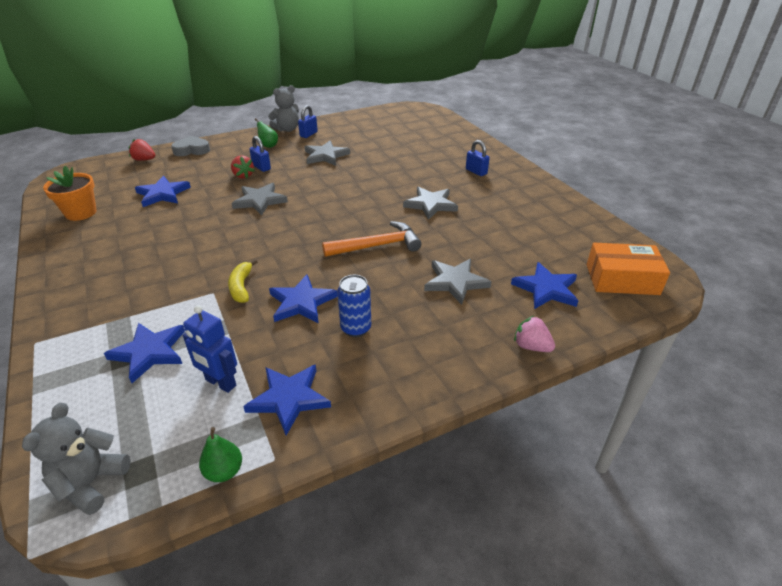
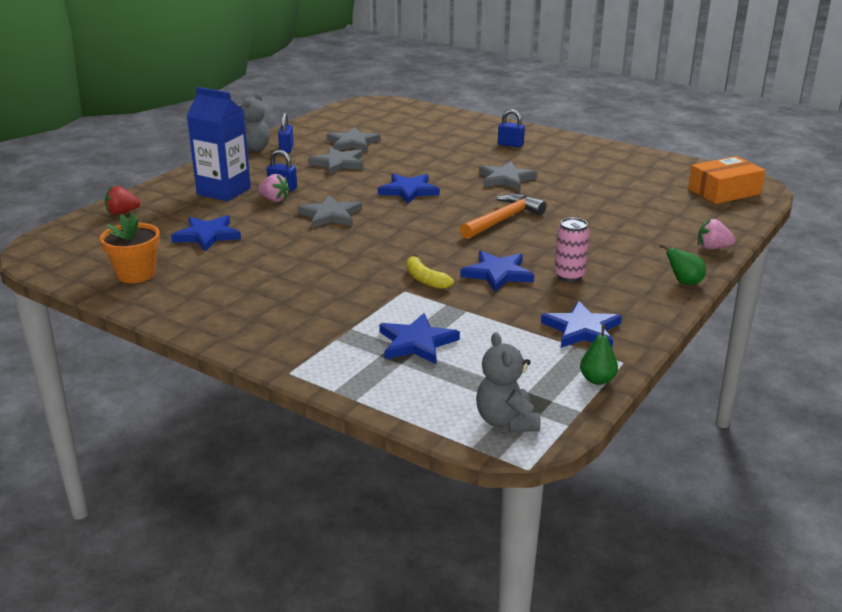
camera: 30 degrees left, 10 degrees down
grey heart [171,136,210,156] -> none
blue robot [183,305,237,393] -> none
red strawberry [231,155,255,179] -> pink strawberry [258,174,290,202]
green pear [255,118,278,148] -> green pear moved to [660,245,706,285]
blue can [337,275,371,337] -> pink can [554,218,589,282]
grey star [424,259,491,305] -> grey star moved to [327,127,381,152]
blue star [511,262,578,309] -> blue star moved to [378,174,440,204]
none -> blue carton [187,87,251,202]

